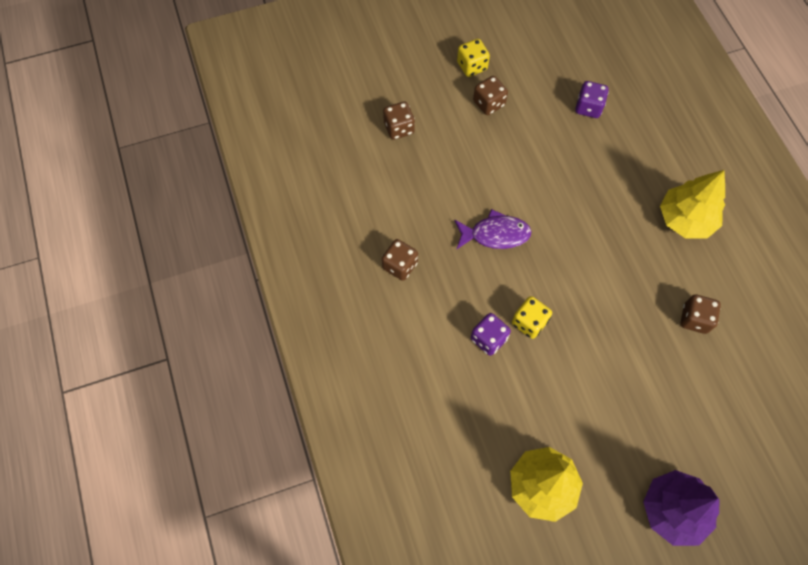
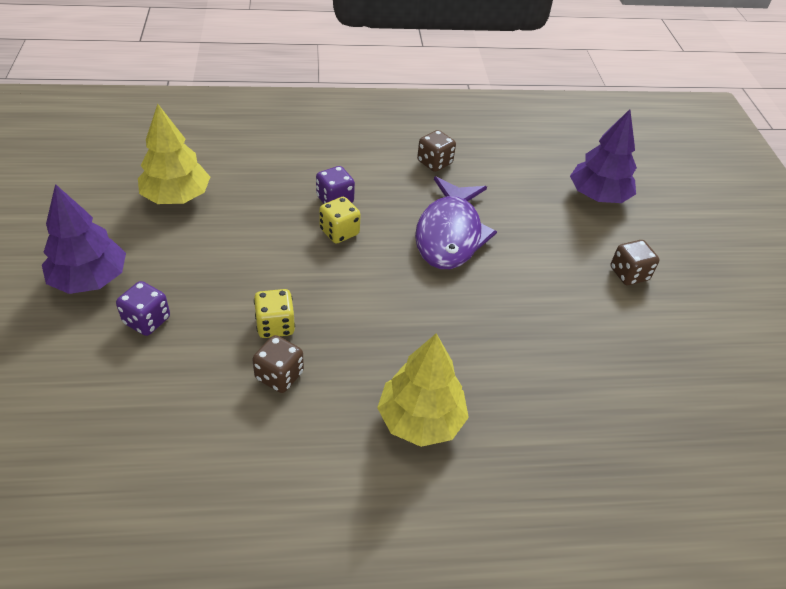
camera: 100 degrees right, 20 degrees down
brown dice [383,102,415,140] -> purple tree [570,109,637,203]
purple fish [454,209,532,250] -> purple fish [415,176,497,269], size x1.55
yellow dice [457,39,490,77] -> yellow dice moved to [254,289,295,338]
purple dice [575,81,609,118] -> purple dice moved to [116,281,170,336]

